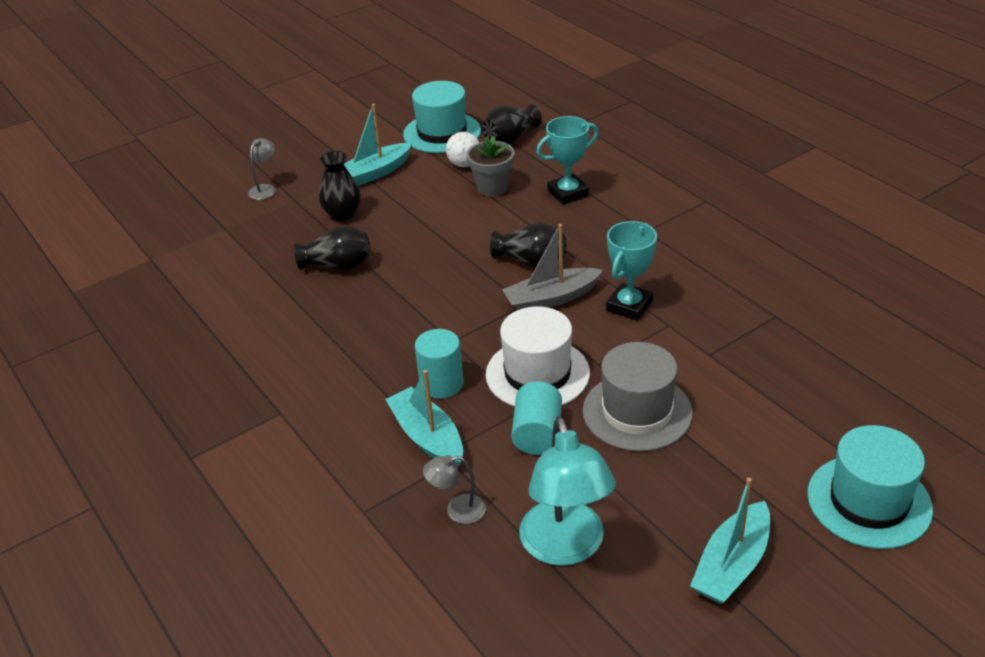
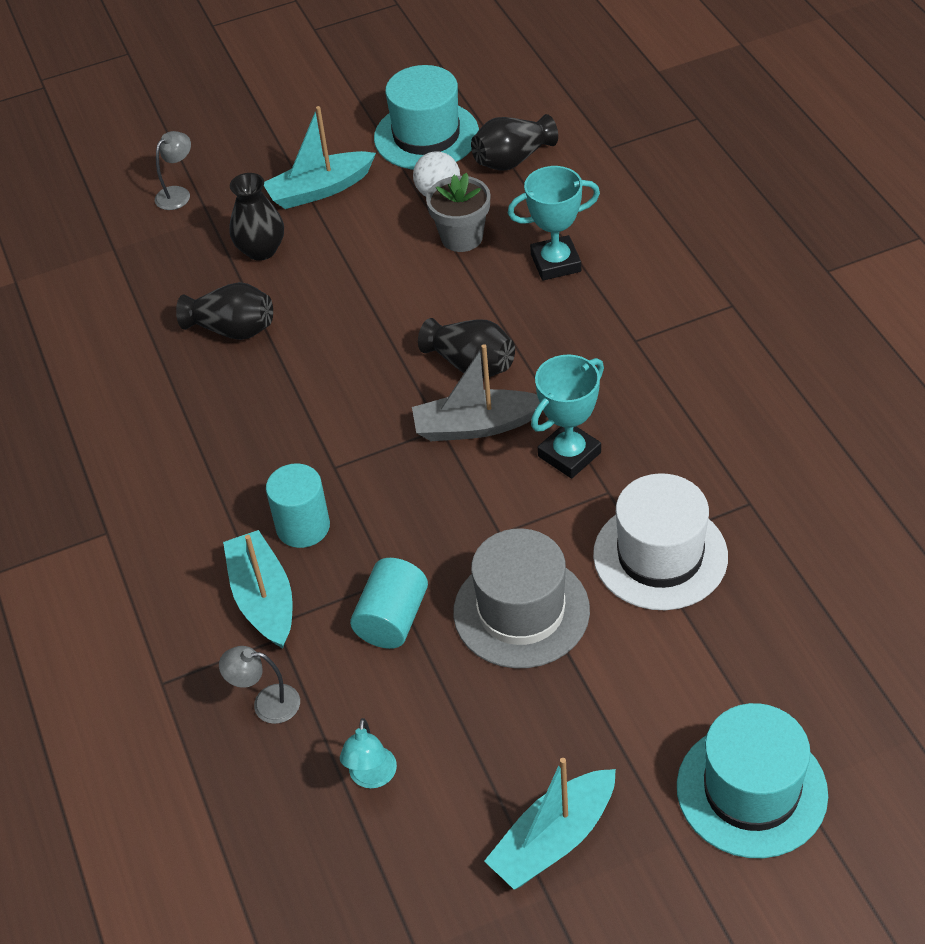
camera: 15 degrees right, 10 degrees up
white hat [486,306,590,407] -> white hat moved to [593,473,728,610]
turquoise lamp [519,416,616,566] -> turquoise lamp [340,718,397,789], size x0.48

